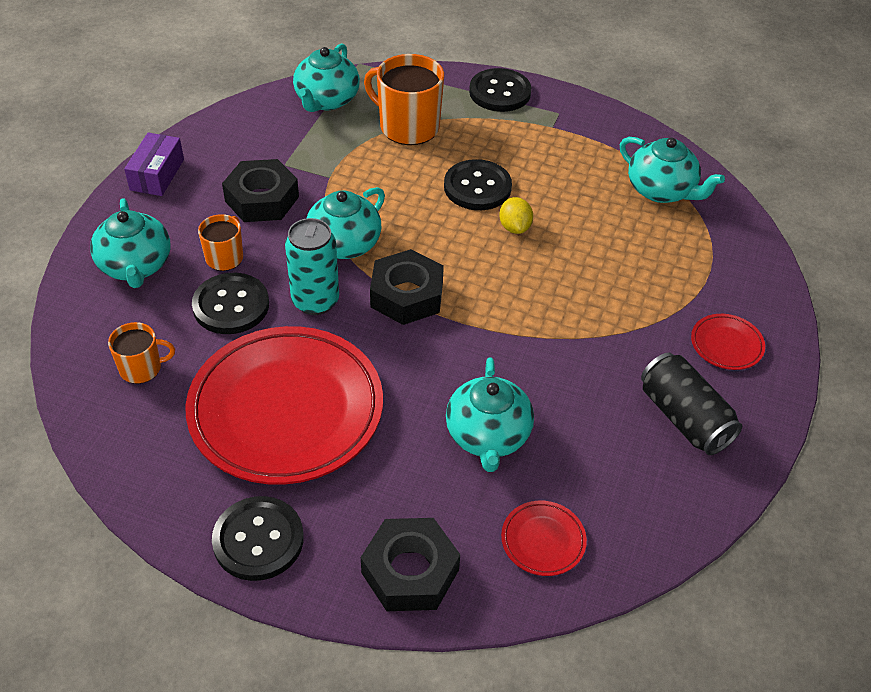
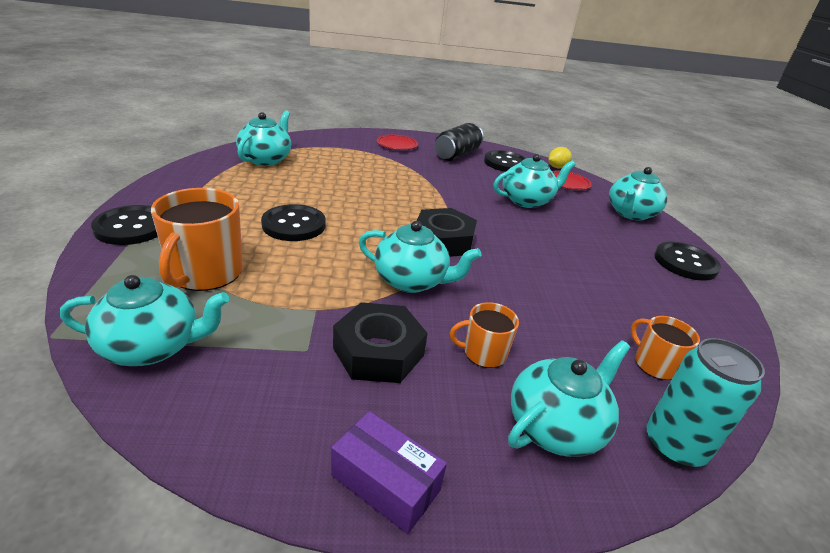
camera: 115 degrees left, 15 degrees down
purple box [124,132,184,196] -> purple box turned 45 degrees clockwise [331,411,447,534]
red plate [185,326,383,485] -> none
black button [192,273,269,334] -> black button moved to [484,150,526,172]
turquoise can [285,218,339,315] -> turquoise can moved to [646,338,765,468]
black nut [361,518,460,611] -> turquoise teapot [609,167,667,221]
yellow lemon [499,197,533,234] -> yellow lemon moved to [548,147,572,168]

